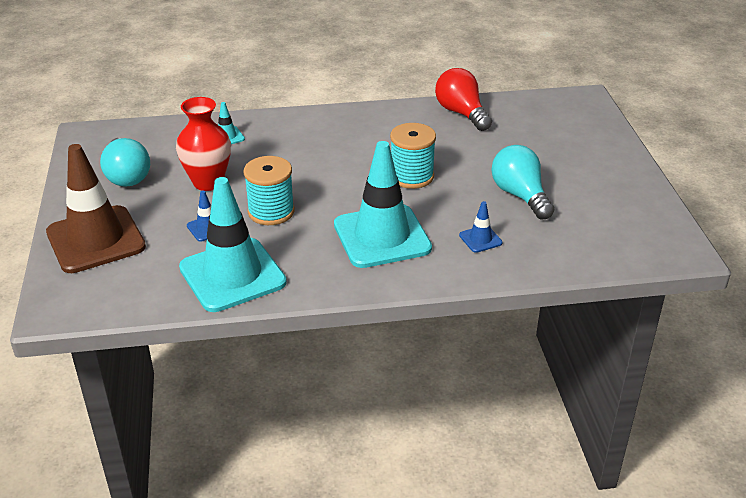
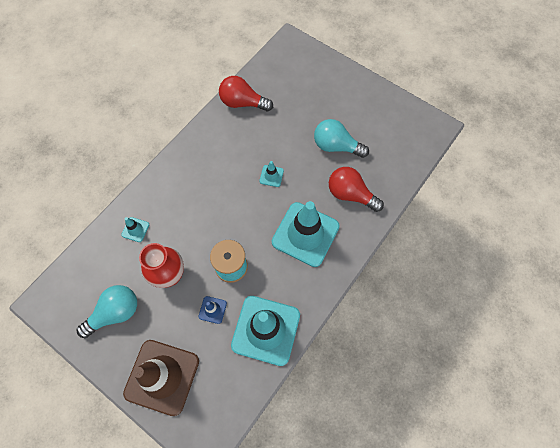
camera: 45 degrees left, 30 degrees up
turquoise light bulb [100,138,150,187] -> turquoise light bulb turned 60 degrees counterclockwise [77,285,137,338]
turquoise spool [390,123,436,189] -> turquoise traffic cone [259,161,284,187]
blue traffic cone [459,201,503,253] -> red light bulb [329,167,384,212]

